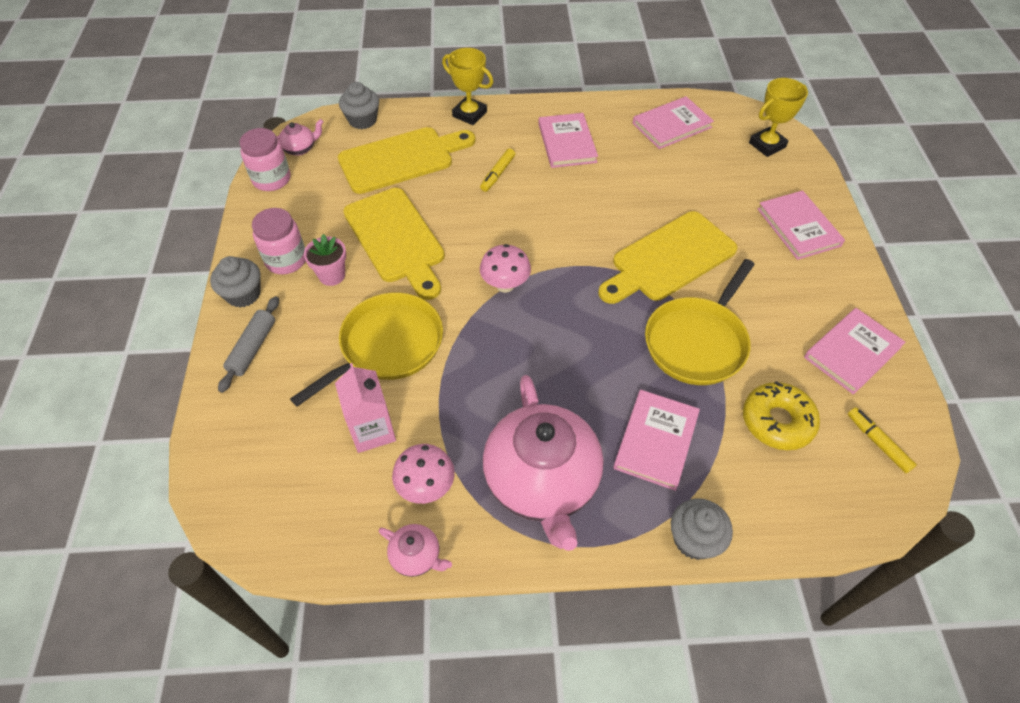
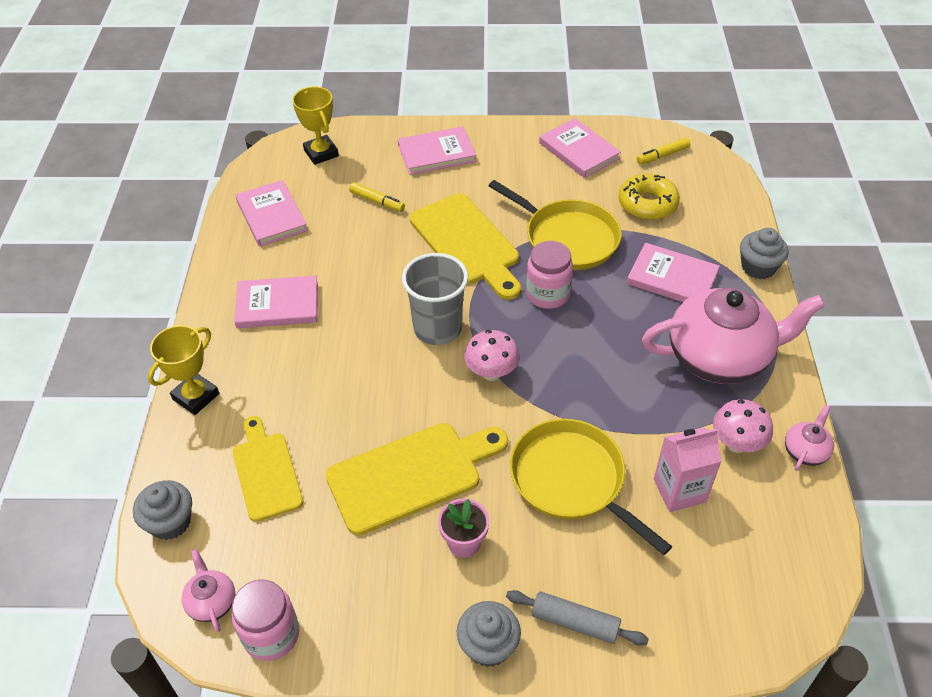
camera: 85 degrees left, 5 degrees down
pink jar [252,208,306,274] -> pink jar moved to [526,241,573,309]
yellow cutting board [338,127,476,194] -> yellow cutting board [233,416,304,522], size x0.66
yellow marker [480,148,515,192] -> yellow marker moved to [349,182,405,212]
none -> grey cup [402,253,468,345]

